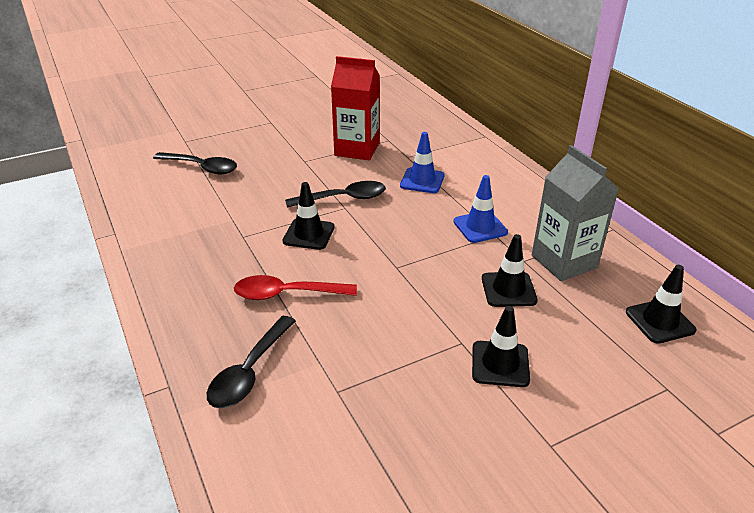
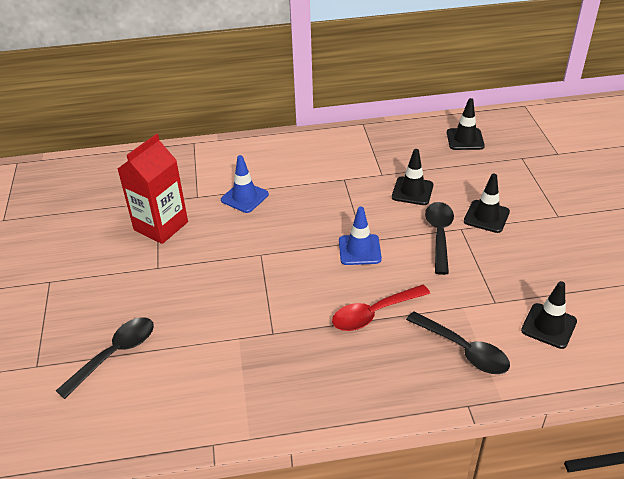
camera: 70 degrees left, 5 degrees up
red spoon [234,275,357,300] -> red spoon turned 45 degrees clockwise [332,285,430,331]
black traffic cone [282,182,335,250] -> black traffic cone moved to [521,281,577,349]
black spoon [285,181,386,208] -> black spoon moved to [425,202,454,275]
blue traffic cone [453,175,508,243] -> blue traffic cone moved to [339,207,382,265]
grey carton [532,145,619,281] -> none

